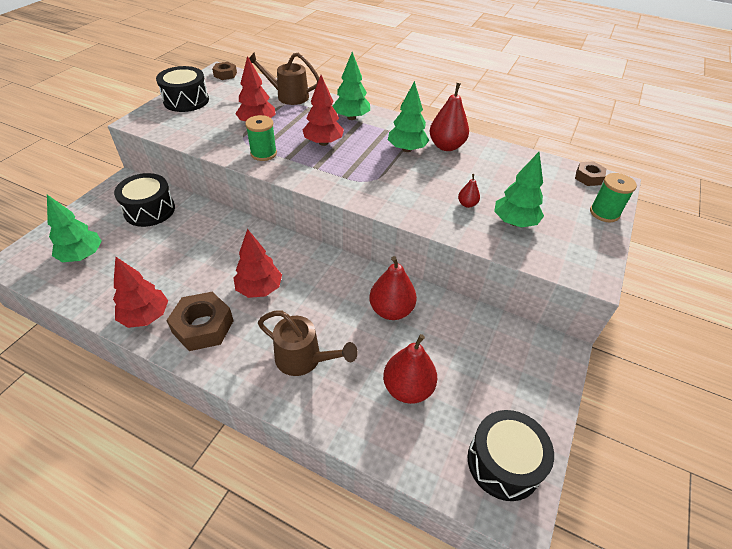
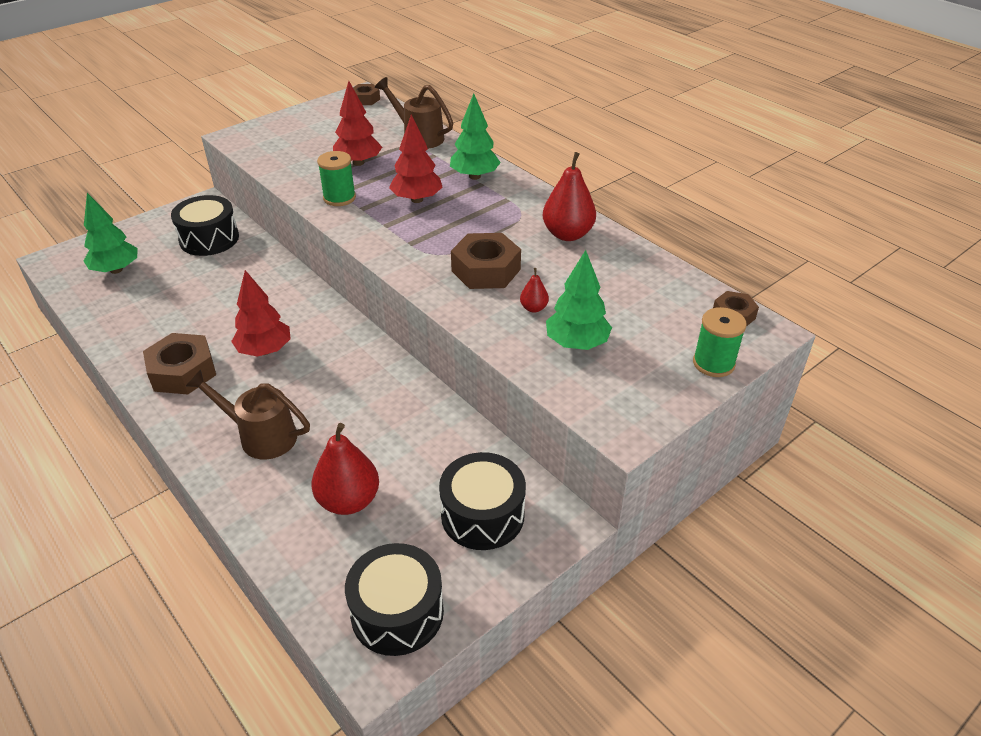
camera: 25 degrees right, 5 degrees down
red tree [113,257,168,328] -> none
black drum [156,66,209,112] -> black drum moved to [439,452,526,550]
brown watering can [258,311,358,376] -> brown watering can turned 150 degrees clockwise [186,369,310,459]
red pear [369,256,417,320] -> none
green tree [388,81,429,152] -> none
none -> brown nut [451,233,521,289]

